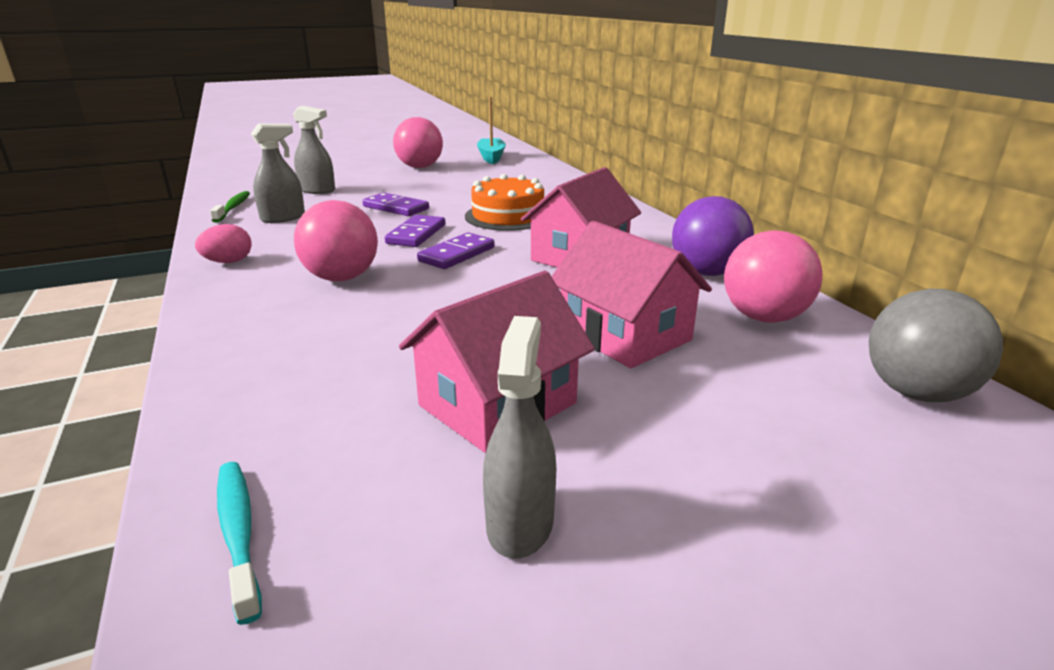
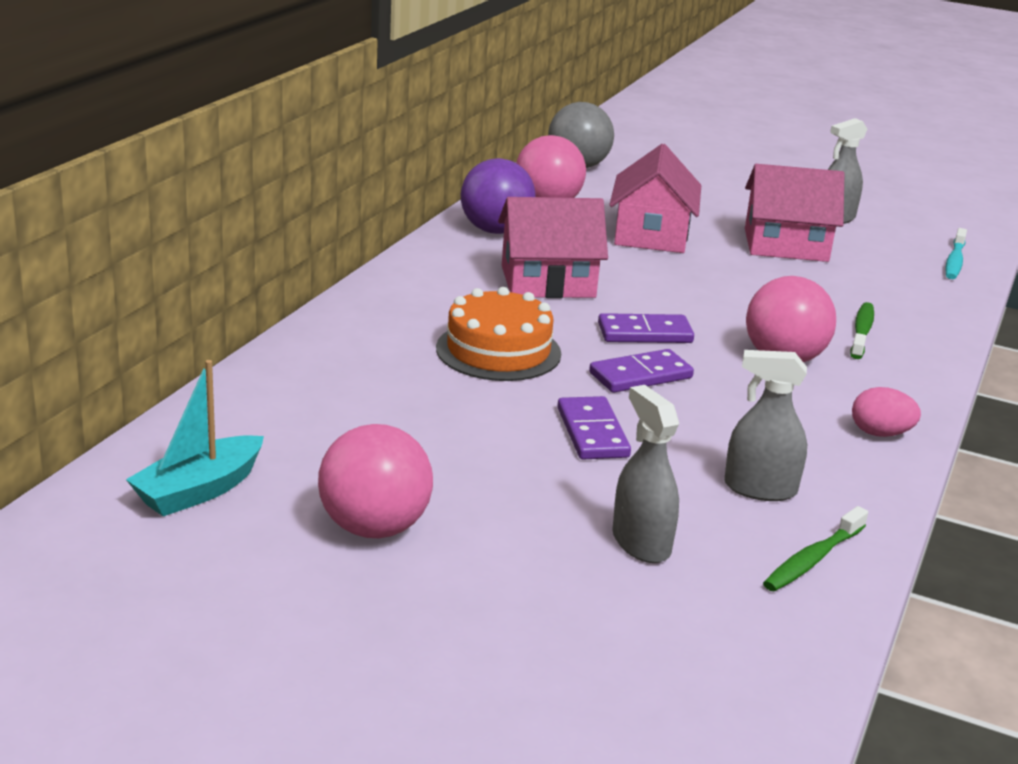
camera: 135 degrees left, 0 degrees up
none -> green toothbrush [850,302,874,359]

